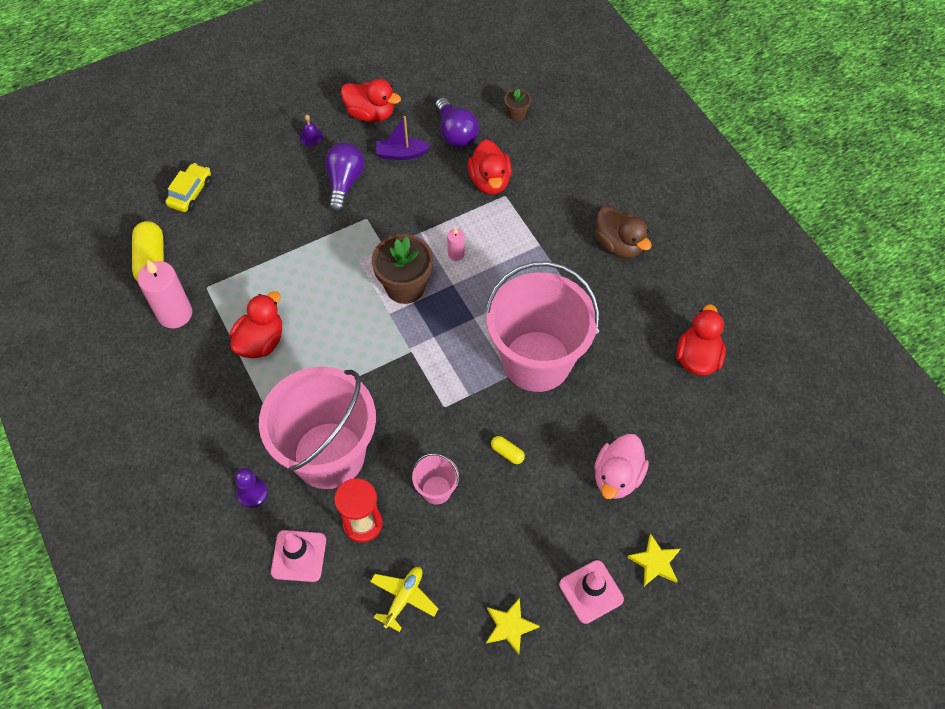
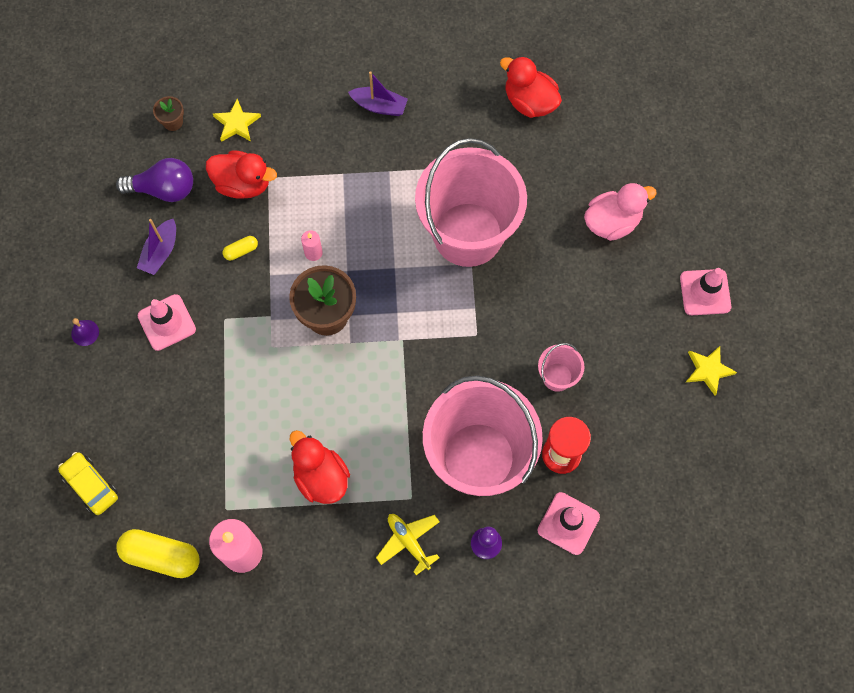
camera: 65 degrees left, 10 degrees up
purple light bulb [325,143,364,213] -> pink traffic cone [138,294,196,351]
red duck [341,79,401,122] -> none
yellow plane [370,567,439,632] -> yellow plane moved to [376,514,440,575]
yellow capsule [491,436,525,464] -> yellow capsule moved to [223,236,258,260]
pink duck [594,434,649,499] -> pink duck turned 75 degrees counterclockwise [584,183,657,241]
brown duck [595,206,652,258] -> purple boat [348,71,408,116]
yellow star [627,533,680,586] -> yellow star moved to [213,99,261,142]

